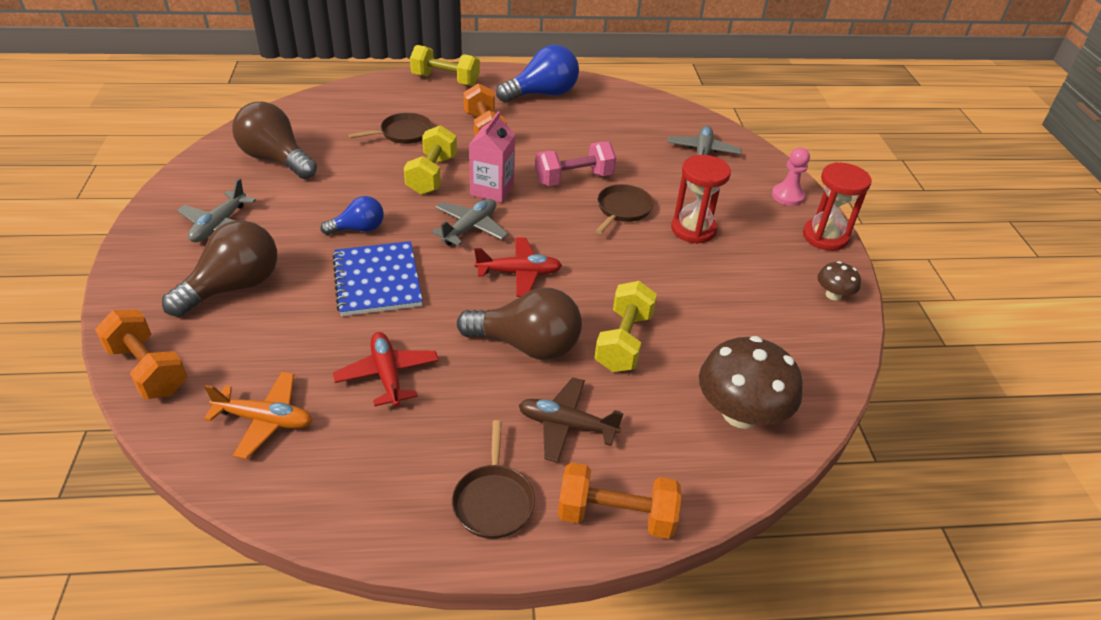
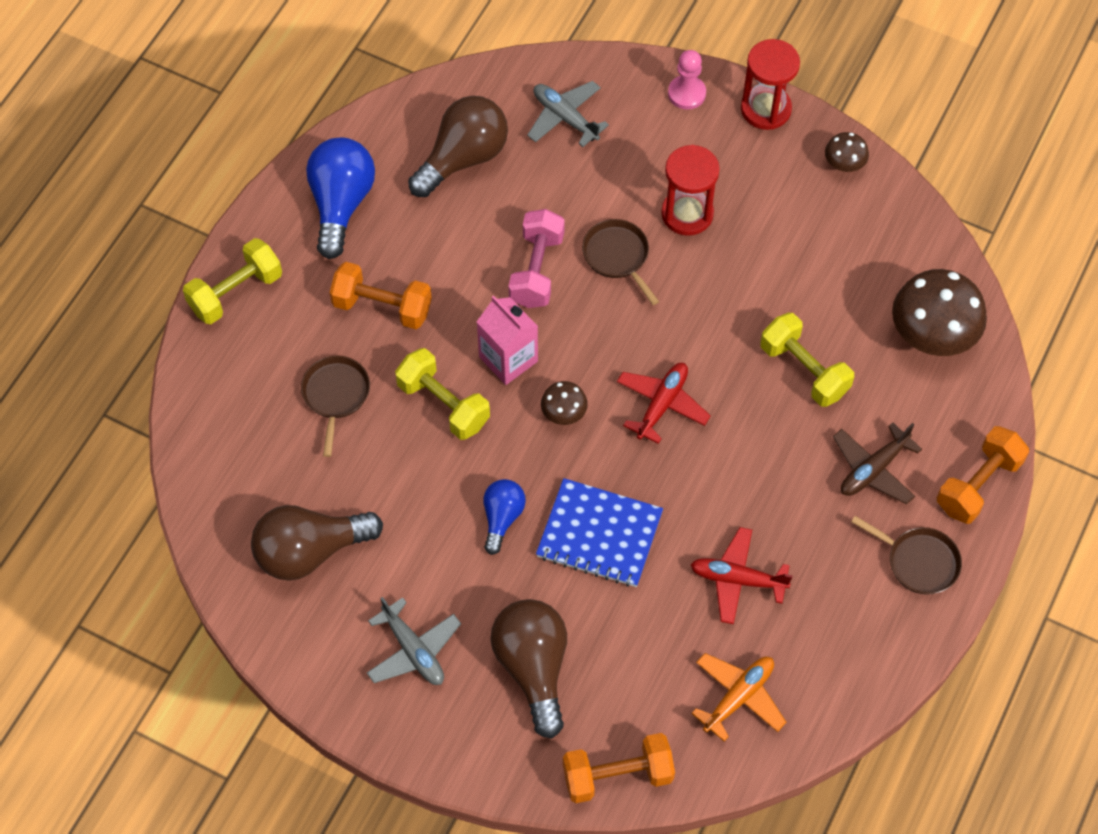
camera: 55 degrees left, 20 degrees up
grey plane [431,199,508,246] -> brown mushroom [541,381,588,425]
brown light bulb [457,287,582,360] -> brown light bulb moved to [408,96,508,197]

